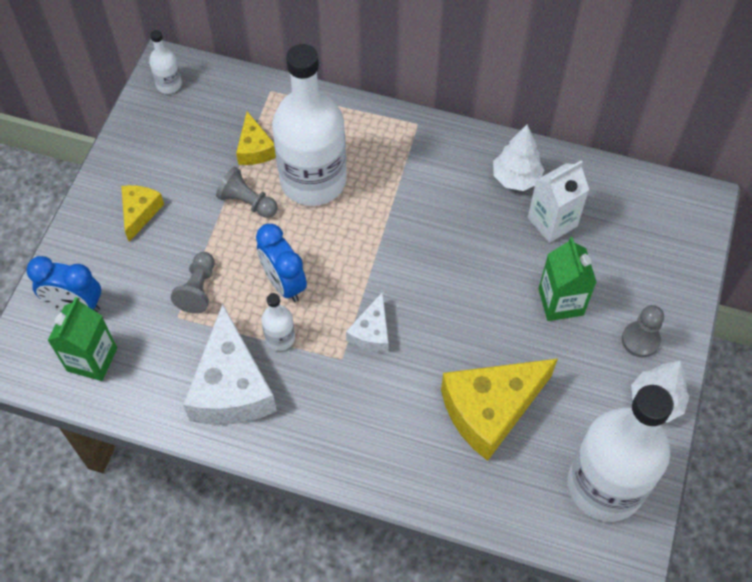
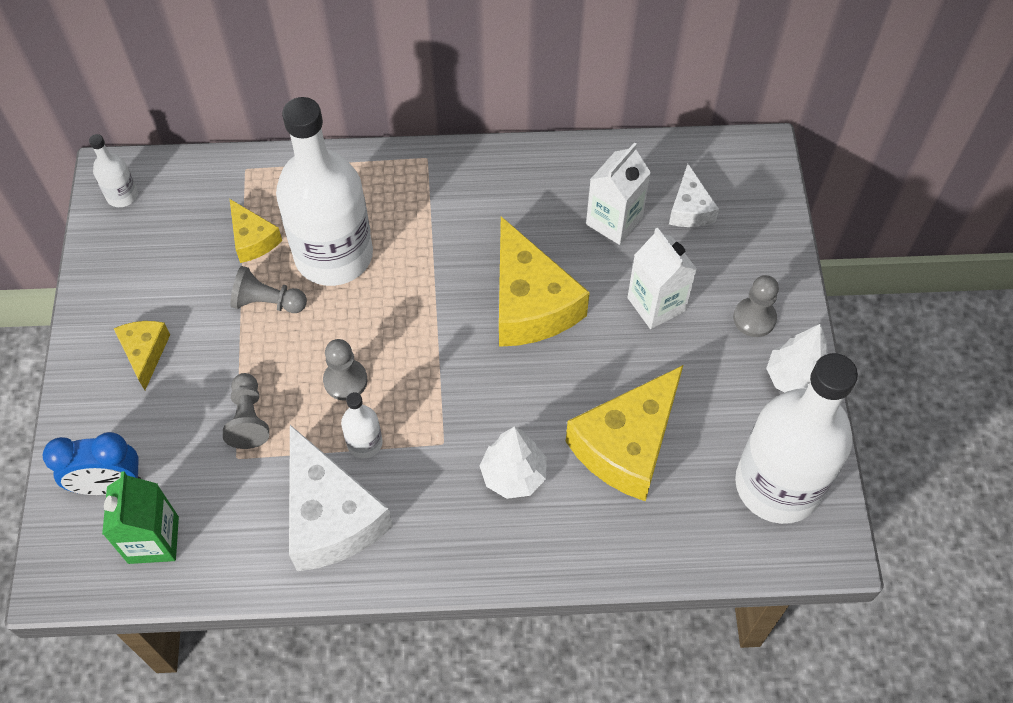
camera: 20 degrees left, 0 degrees up
blue clock [256,224,307,302] -> grey pawn [323,339,367,401]
white cheese [346,292,389,353] -> white cheese moved to [669,164,719,227]
white tree [493,125,544,191] -> white tree moved to [480,426,547,499]
green carton [539,237,597,321] -> white carton [627,227,697,329]
none -> yellow cheese [499,216,590,347]

